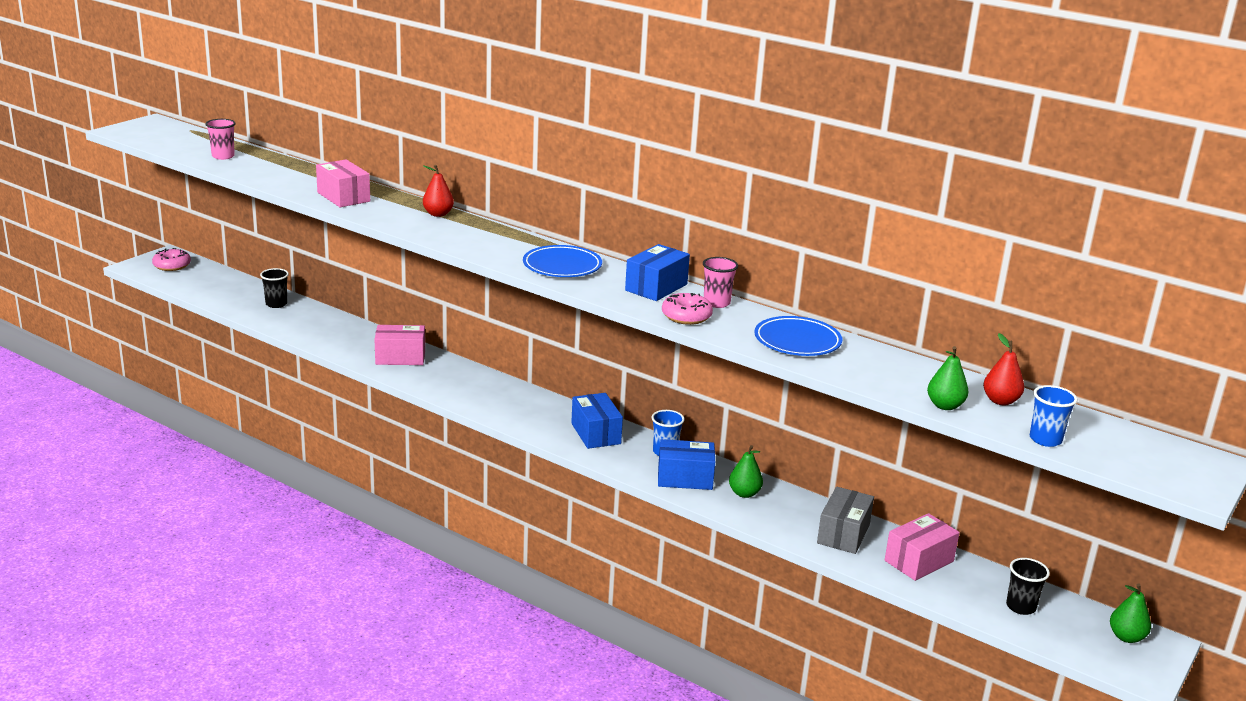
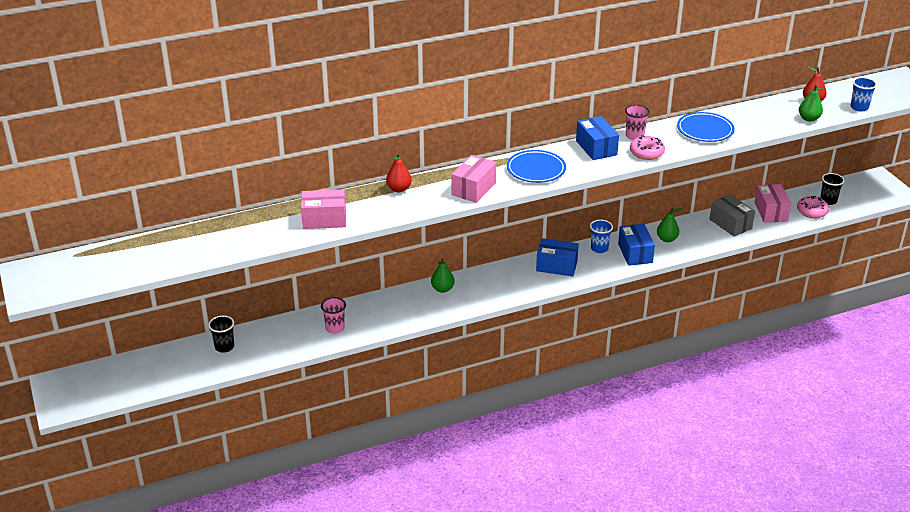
camera: 55 degrees left, 10 degrees up
pink donut [152,248,191,271] -> pink donut moved to [797,196,829,218]
pink cup [205,119,236,160] -> pink cup moved to [321,297,346,334]
pink box [375,325,425,365] -> pink box moved to [452,155,496,203]
blue box [658,439,715,490] -> blue box turned 45 degrees counterclockwise [618,224,655,266]
green pear [1110,584,1151,643] -> green pear moved to [431,258,455,293]

